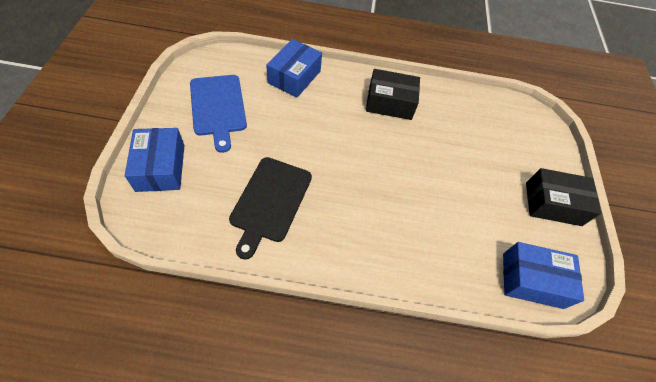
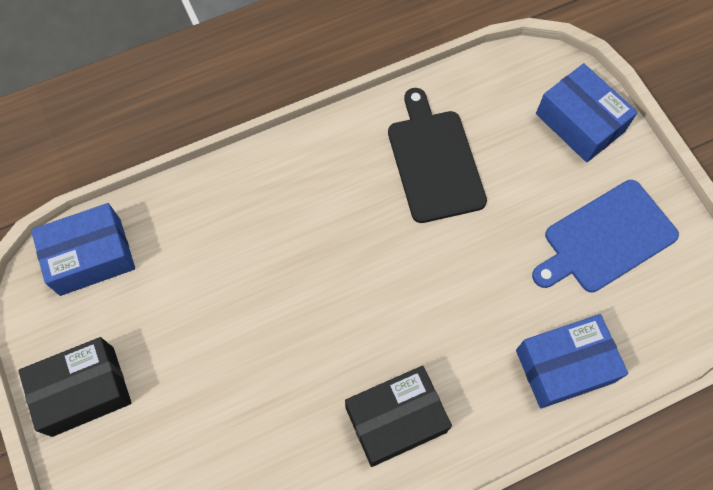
camera: 155 degrees right, 10 degrees up
blue cutting board [190,75,247,153] -> blue cutting board turned 75 degrees counterclockwise [532,180,679,292]
blue box [266,39,322,97] -> blue box turned 75 degrees clockwise [516,314,628,409]

